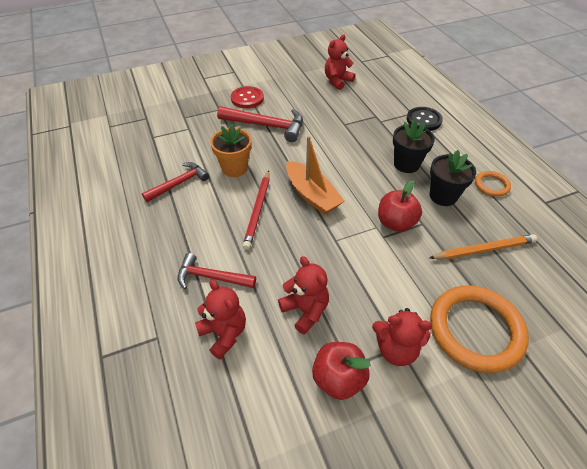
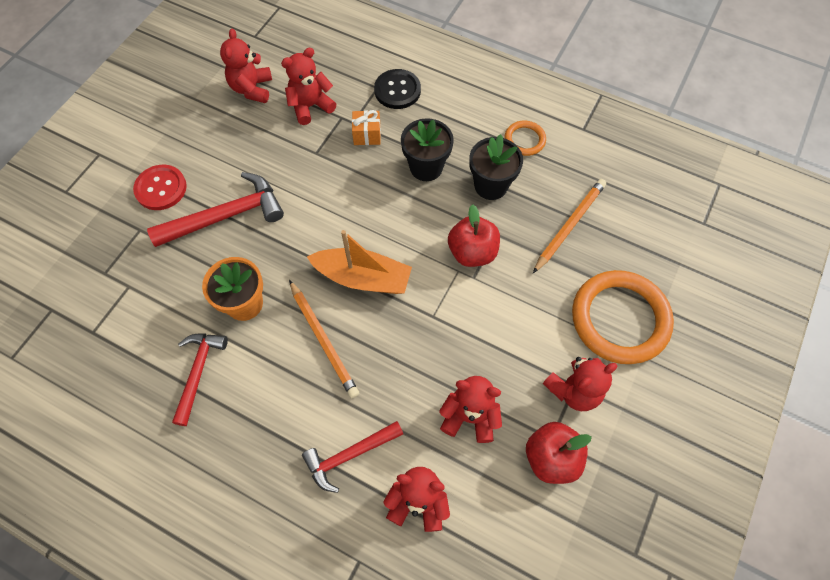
camera: 40 degrees left, 15 degrees up
red pencil [242,170,270,250] -> orange pencil [289,280,359,398]
none -> red teddy bear [281,48,336,125]
none -> orange gift [352,110,381,145]

